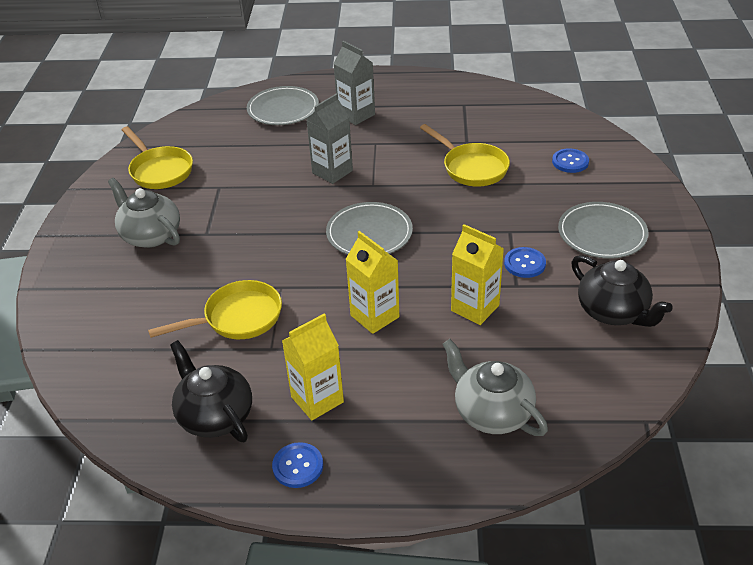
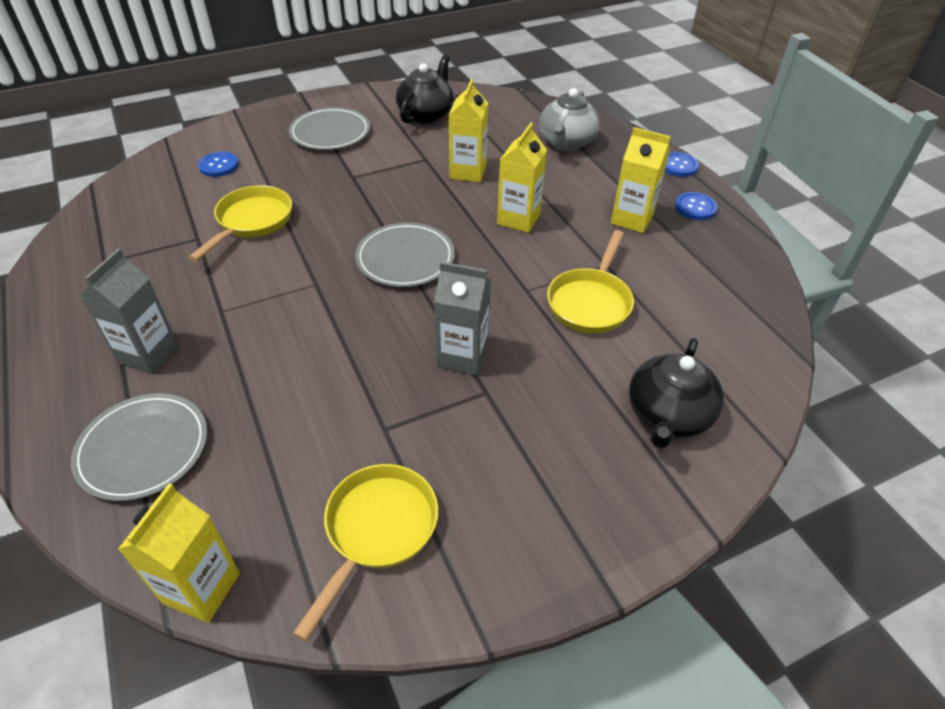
camera: 120 degrees left, 5 degrees up
grey teapot [108,178,180,248] -> none
yellow pan [148,280,282,339] -> yellow pan turned 105 degrees counterclockwise [547,230,634,334]
black teapot [170,340,252,442] -> black teapot moved to [629,338,724,449]
grey carton [306,93,353,184] -> grey carton moved to [434,262,491,376]
blue button [504,247,546,278] -> blue button moved to [664,152,699,177]
none -> yellow carton [118,484,240,623]

